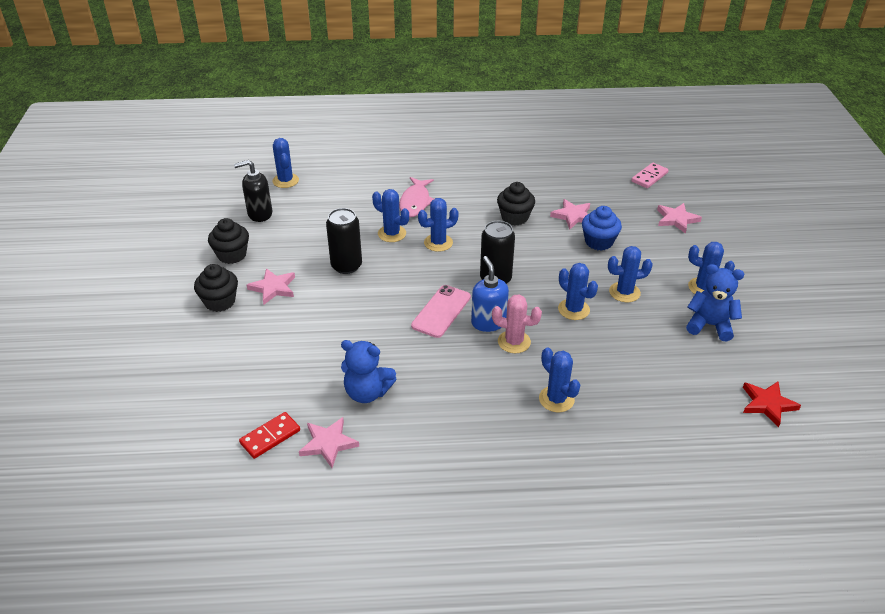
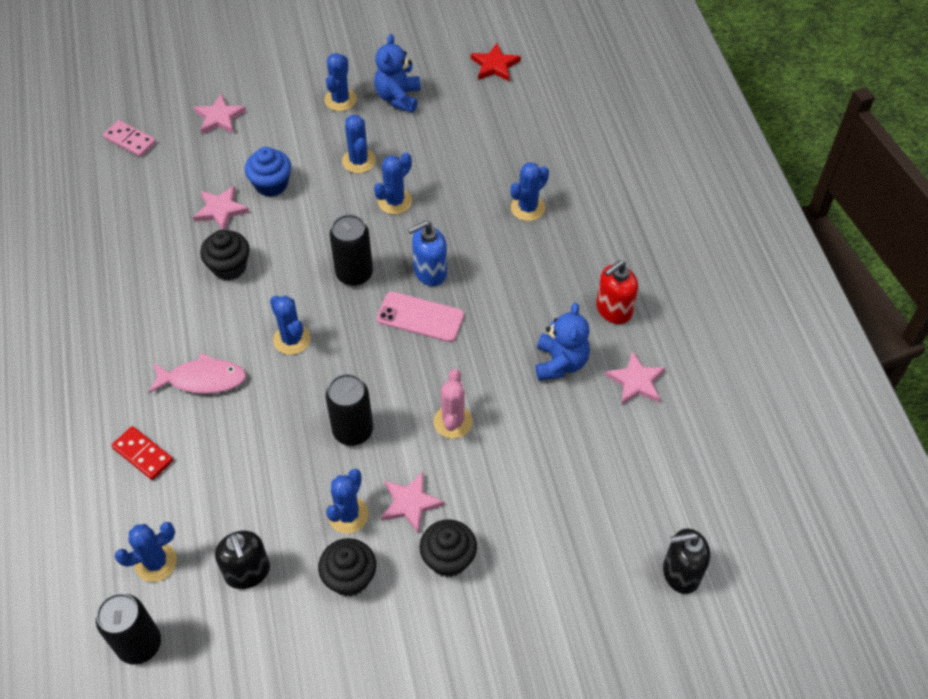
camera: 100 degrees left, 15 degrees up
red domino [239,412,300,459] -> red domino moved to [111,426,173,480]
blue cactus [372,189,409,242] -> blue cactus moved to [326,469,369,533]
pink cactus [492,294,542,353] -> pink cactus moved to [434,369,473,439]
none -> black can [96,593,161,665]
none -> red soap dispenser [596,260,638,324]
none -> black soap dispenser [663,529,710,594]

